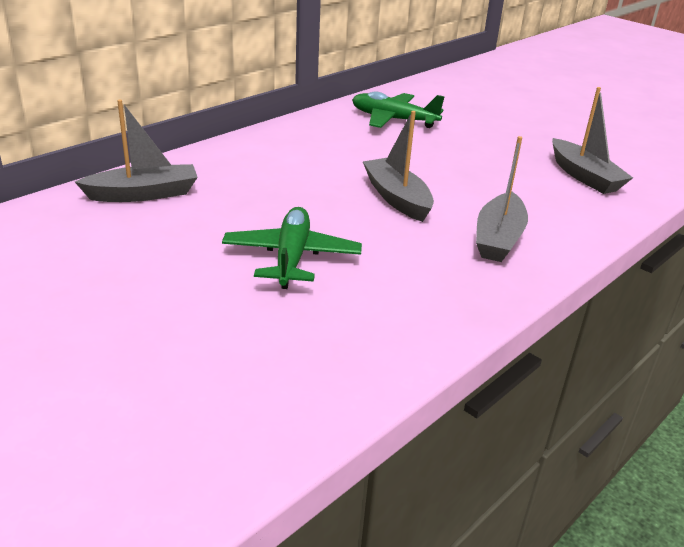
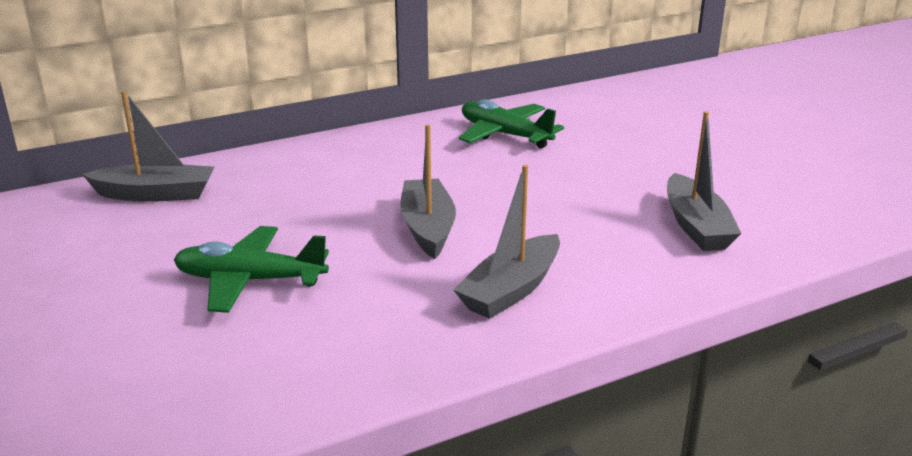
camera: 20 degrees right, 5 degrees down
green plane [222,207,362,289] -> green plane turned 105 degrees counterclockwise [173,226,329,313]

